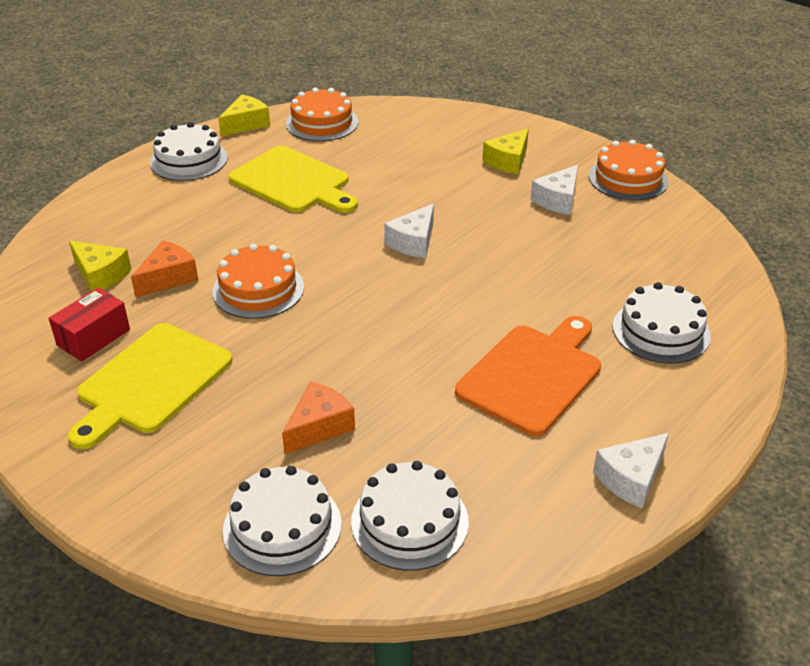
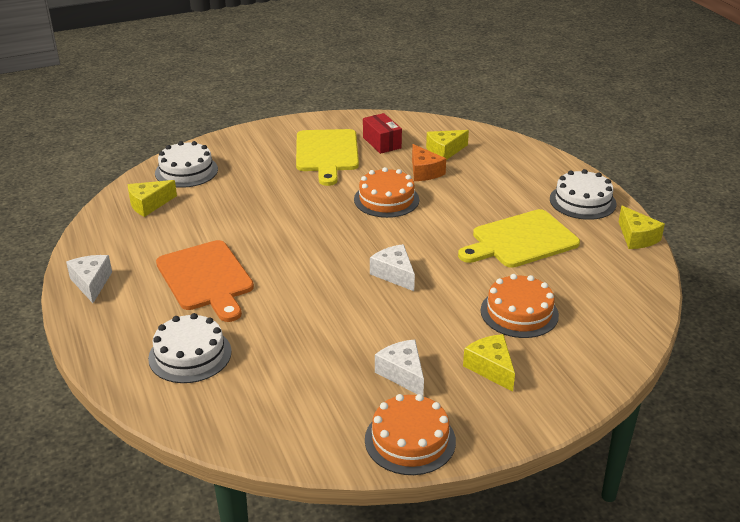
camera: 115 degrees right, 5 degrees down
yellow cutting board [68,323,232,449] -> yellow cutting board turned 150 degrees counterclockwise [296,129,359,186]
orange cheese [282,381,355,454] -> none
orange cake [286,88,358,141] -> orange cake moved to [481,274,559,338]
white cake [351,461,469,571] -> yellow cheese [128,180,177,217]

